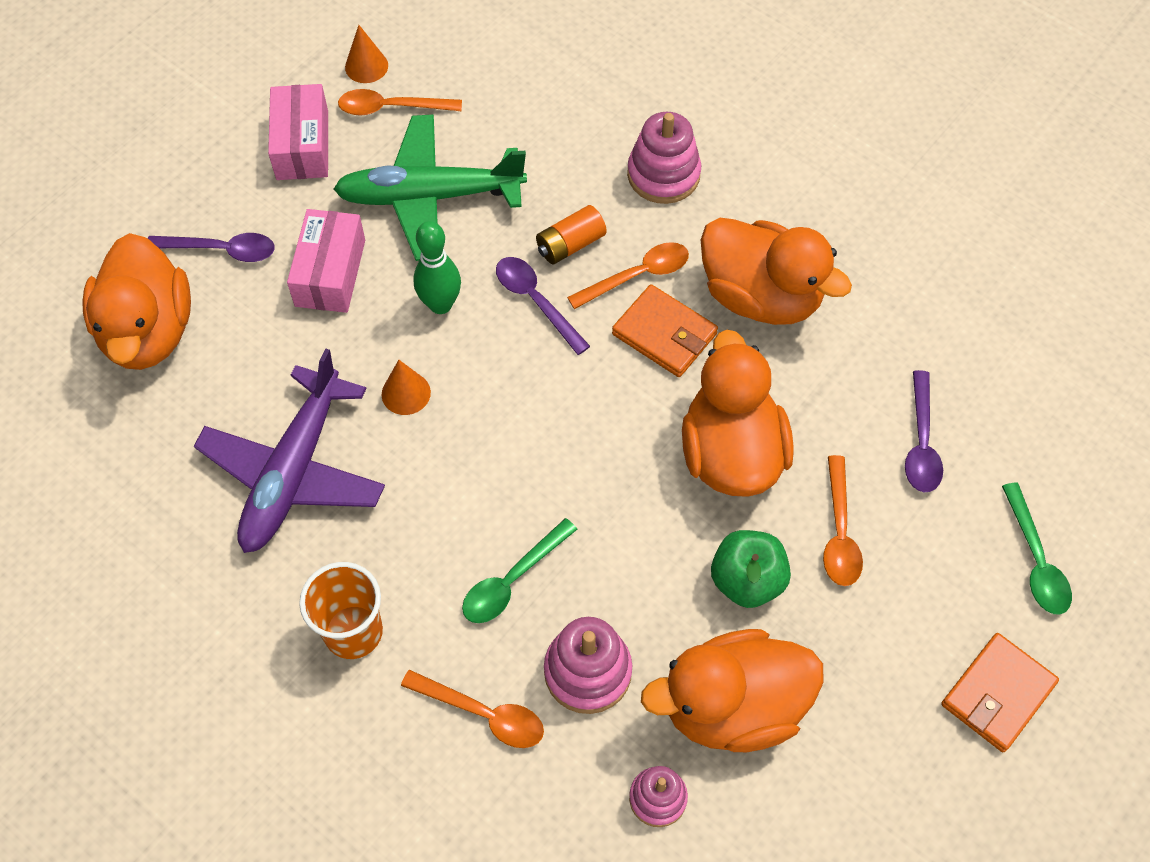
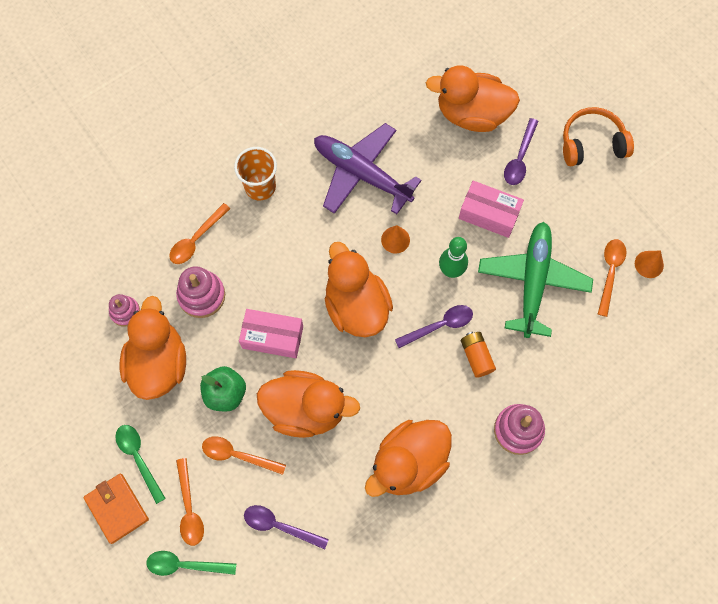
camera: 105 degrees right, 10 degrees up
pink box [268,84,328,180] -> pink box moved to [239,309,303,358]
green spoon [462,518,577,623] -> green spoon moved to [115,425,166,504]
orange spoon [567,242,689,309] -> orange spoon moved to [176,458,204,546]
orange wallet [612,284,718,377] -> none
none -> orange duck [325,242,393,337]
none -> orange headphones [563,107,634,166]

